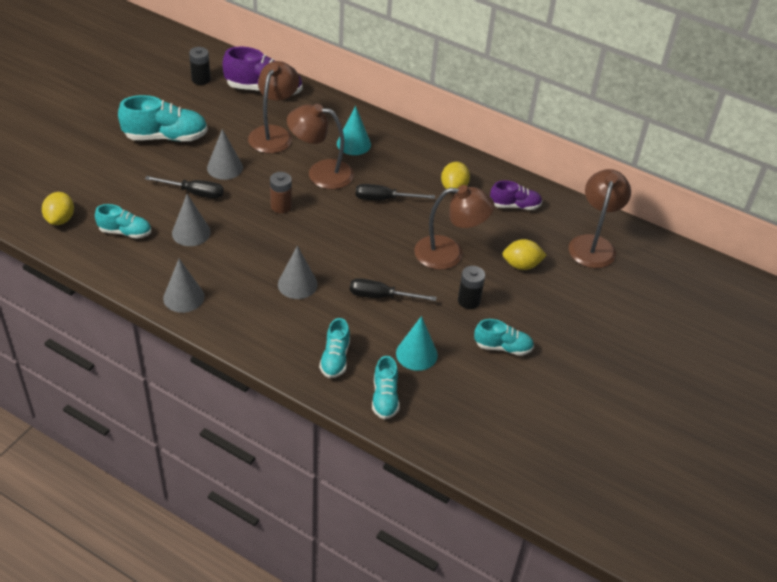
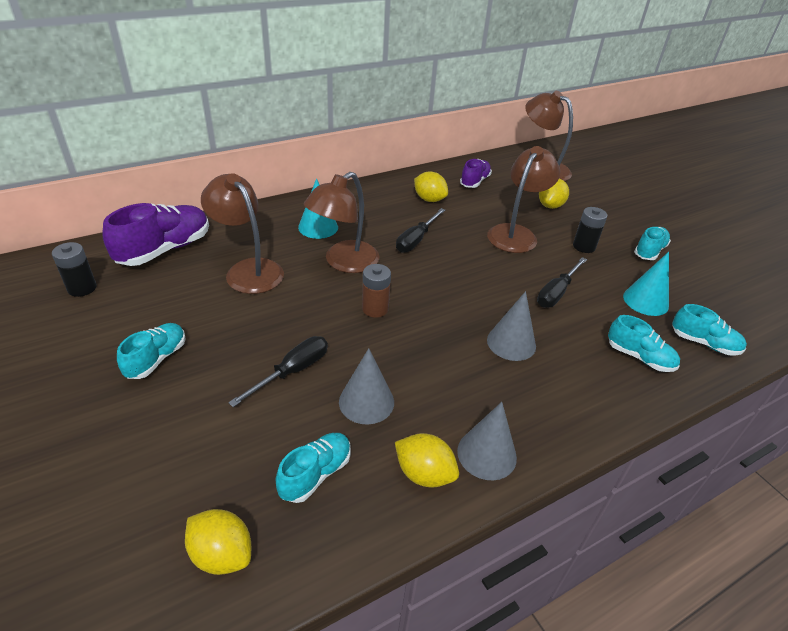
camera: 60 degrees left, 5 degrees down
turquoise shoe [118,95,208,141] -> turquoise shoe [117,323,185,379], size x0.60
grey cone [207,129,243,180] -> none
none -> yellow lemon [395,433,459,488]

